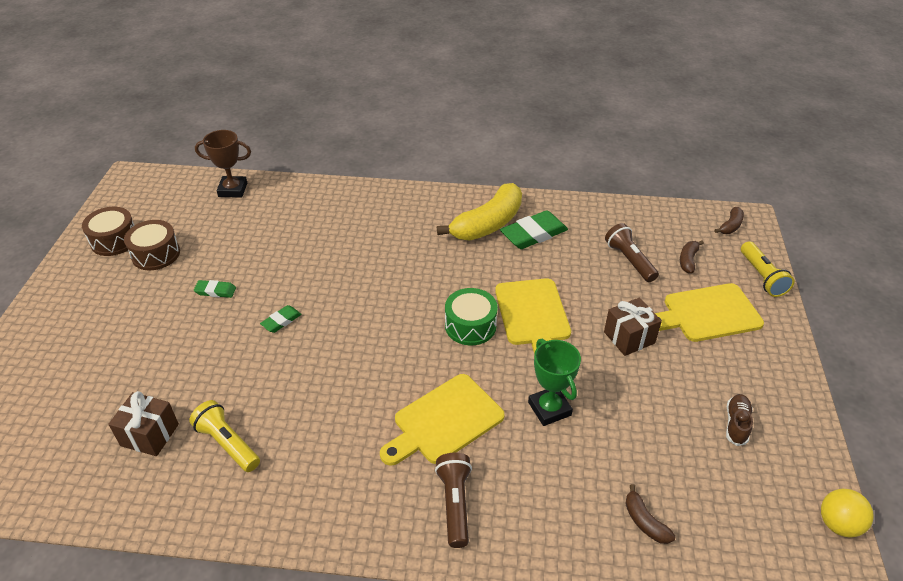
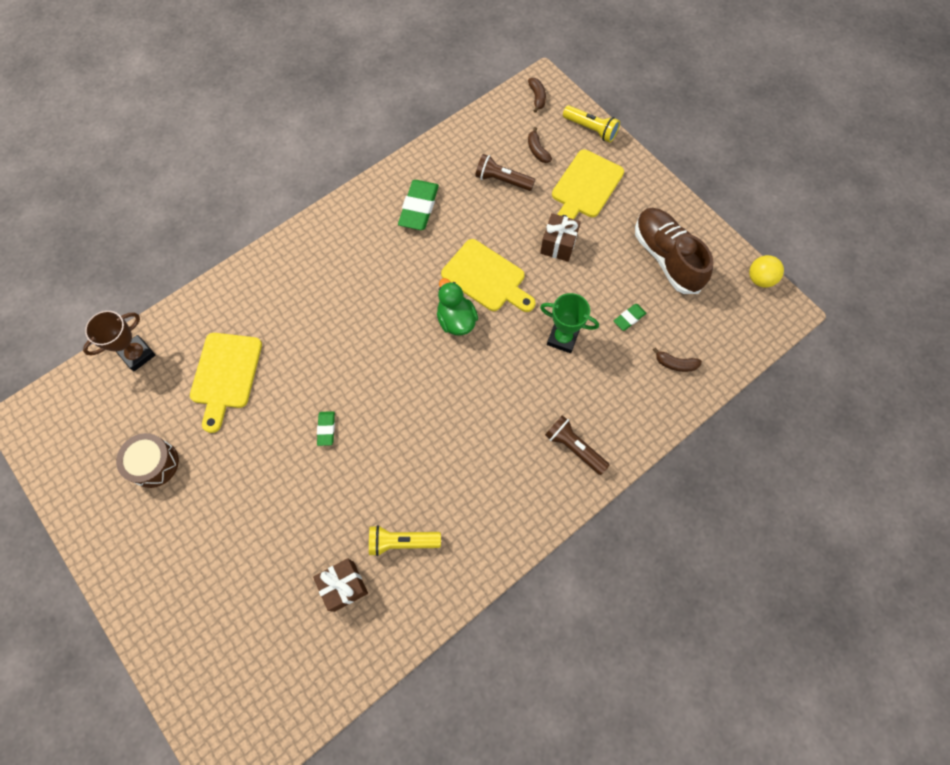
camera: 45 degrees left, 25 degrees up
brown drum [82,207,134,256] -> none
green eraser [194,280,236,298] -> green eraser moved to [614,304,646,331]
yellow cutting board [380,374,505,466] -> yellow cutting board moved to [190,333,262,433]
yellow banana [437,183,522,240] -> none
green drum [445,288,498,345] -> green duck [437,278,478,335]
brown shoe [726,394,753,446] -> brown shoe [635,208,713,294], size x2.22

